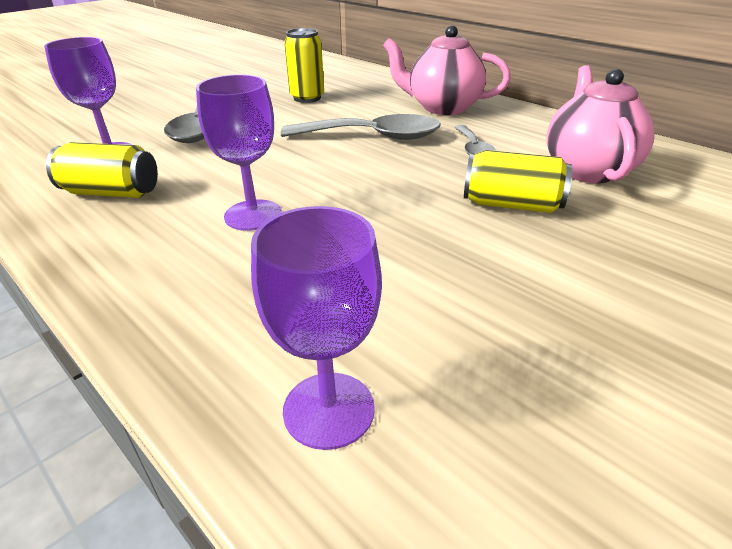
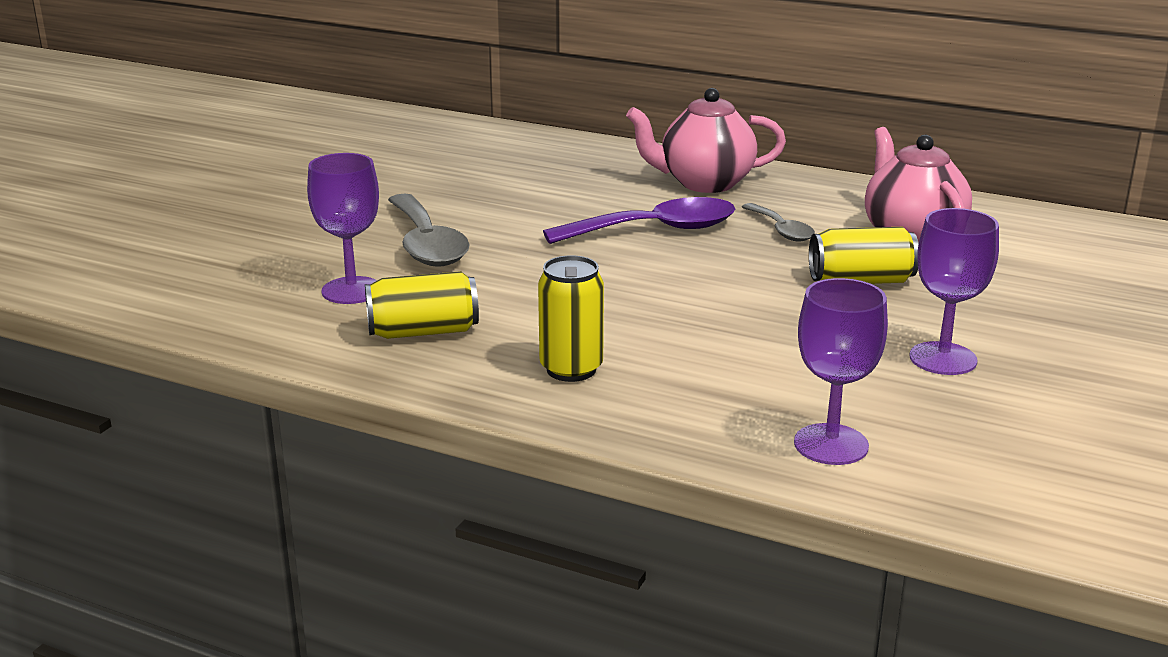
camera: 20 degrees left, 10 degrees down
purple goblet [196,74,282,231] -> purple goblet moved to [910,208,999,375]
grey spoon [281,114,441,140] -> purple spoon [543,197,735,244]
yellow can [284,28,324,103] -> yellow can moved to [538,255,604,382]

